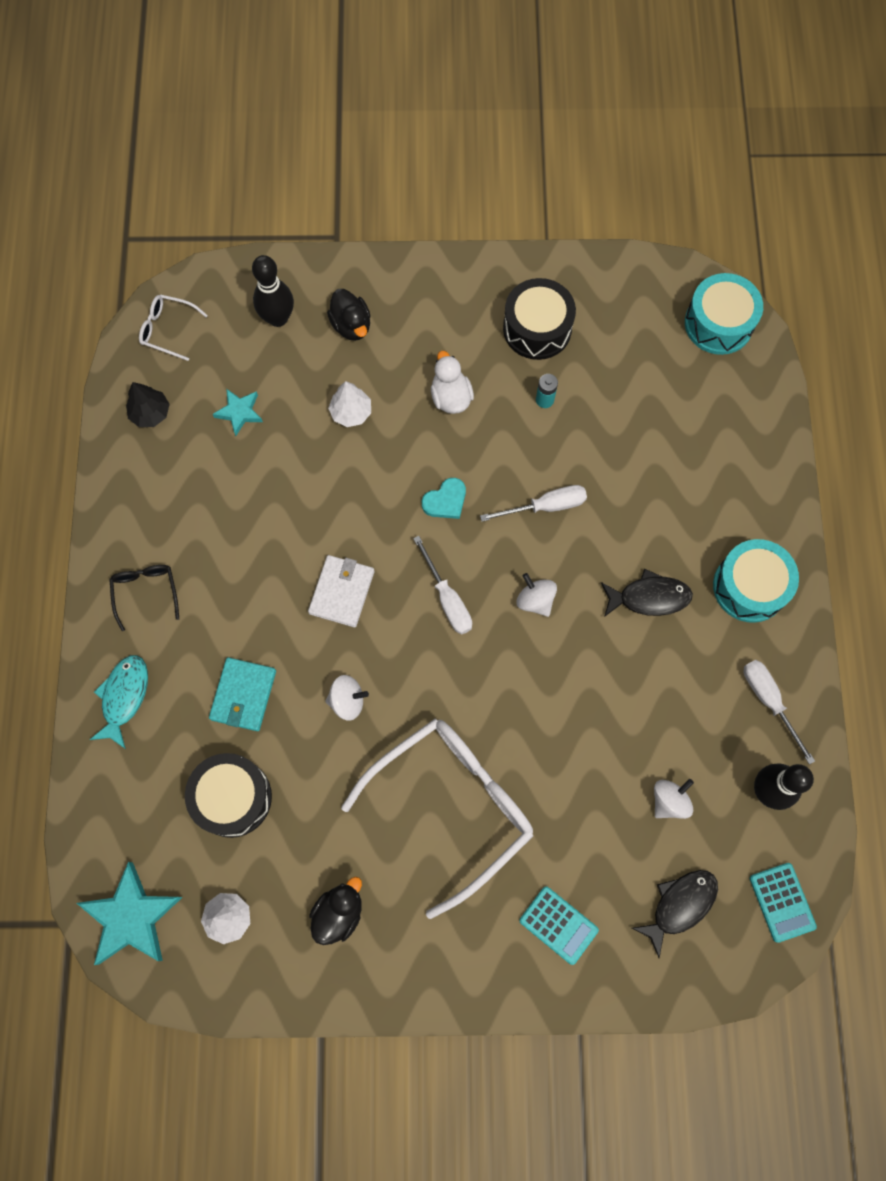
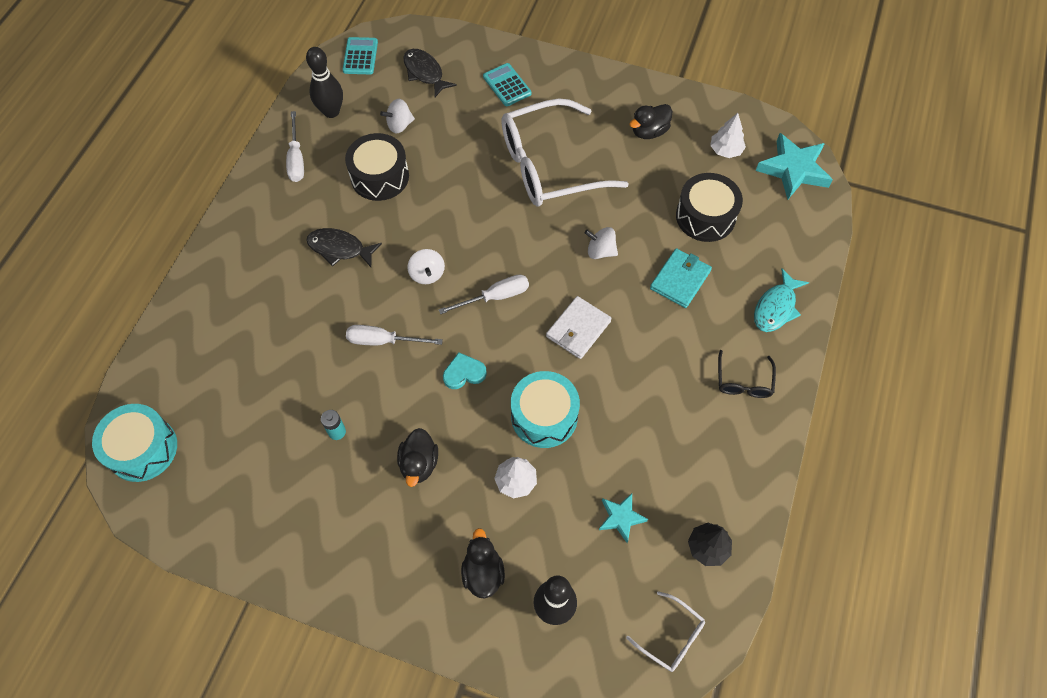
camera: 160 degrees left, 10 degrees down
white screwdriver [413,536,472,635] -> white screwdriver turned 75 degrees clockwise [439,274,529,314]
white duck [431,351,474,414] -> black duck [397,428,438,487]
black drum [503,278,576,360] -> black drum moved to [345,133,409,201]
black fish [632,870,718,958] -> black fish turned 75 degrees clockwise [403,49,457,97]
turquoise drum [713,539,799,623] -> turquoise drum moved to [511,371,580,448]

